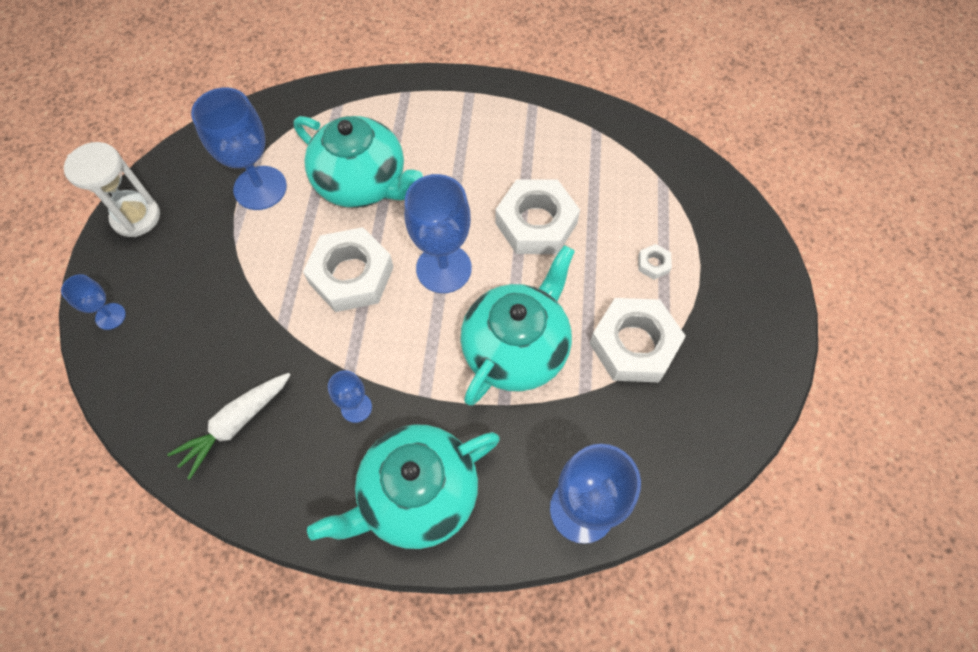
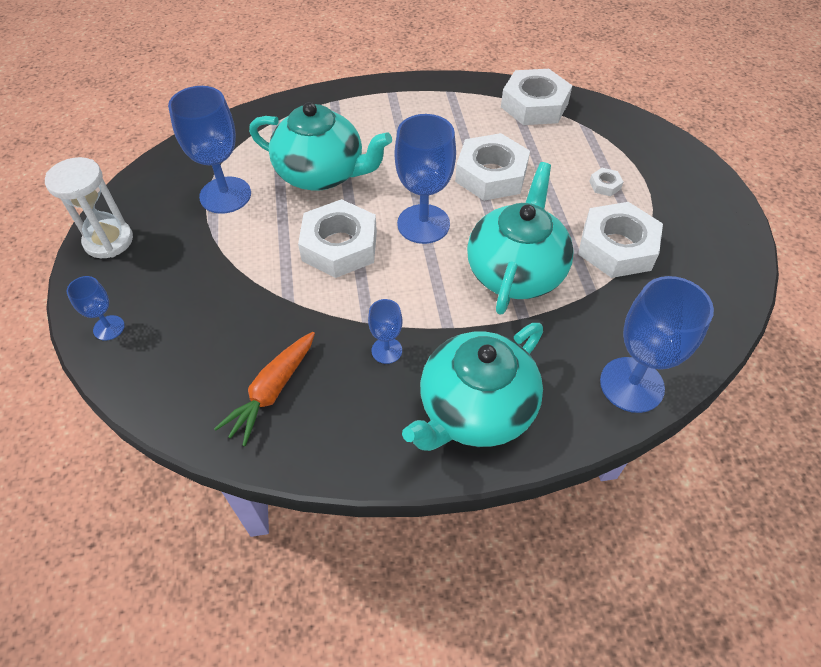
camera: 15 degrees left, 10 degrees down
white carrot [167,373,290,480] -> orange carrot [214,332,315,446]
none -> white nut [501,69,573,125]

